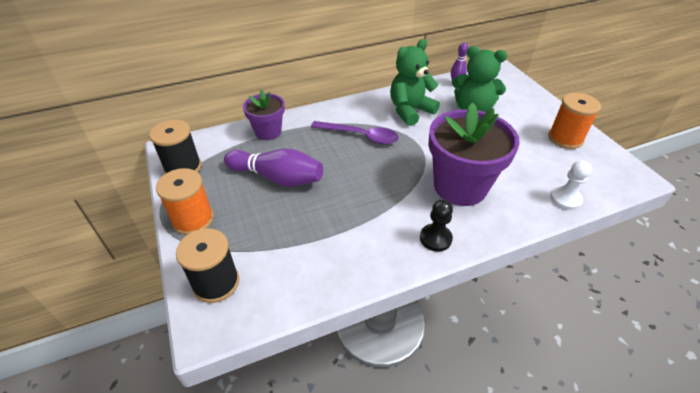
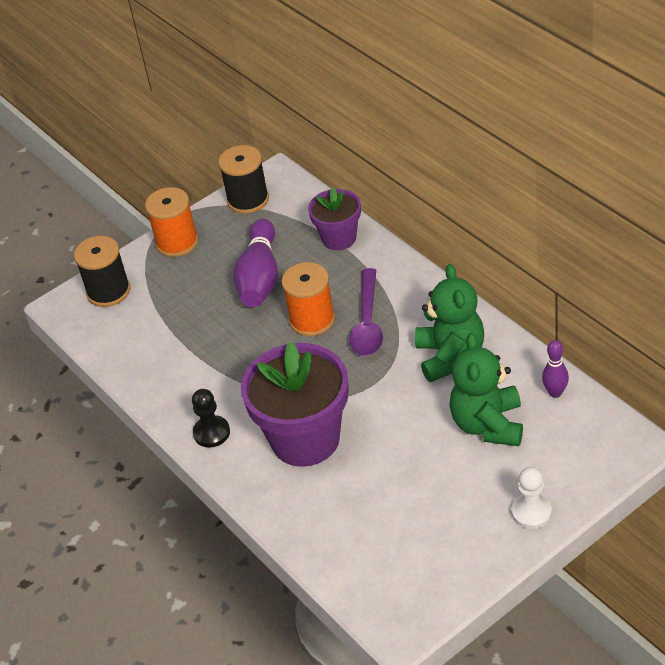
camera: 80 degrees right, 0 degrees up
green teddy bear [390,39,440,126] -> green teddy bear turned 45 degrees clockwise [415,264,484,383]
orange spool [548,93,601,149] -> orange spool moved to [281,262,335,336]
white pawn [550,160,592,210] -> white pawn moved to [512,467,552,529]

